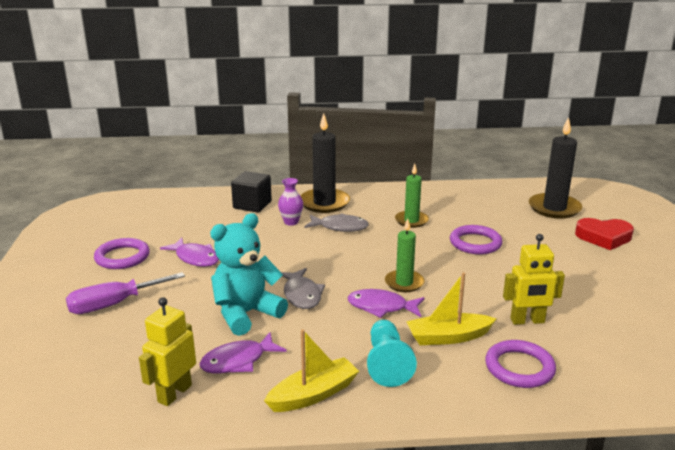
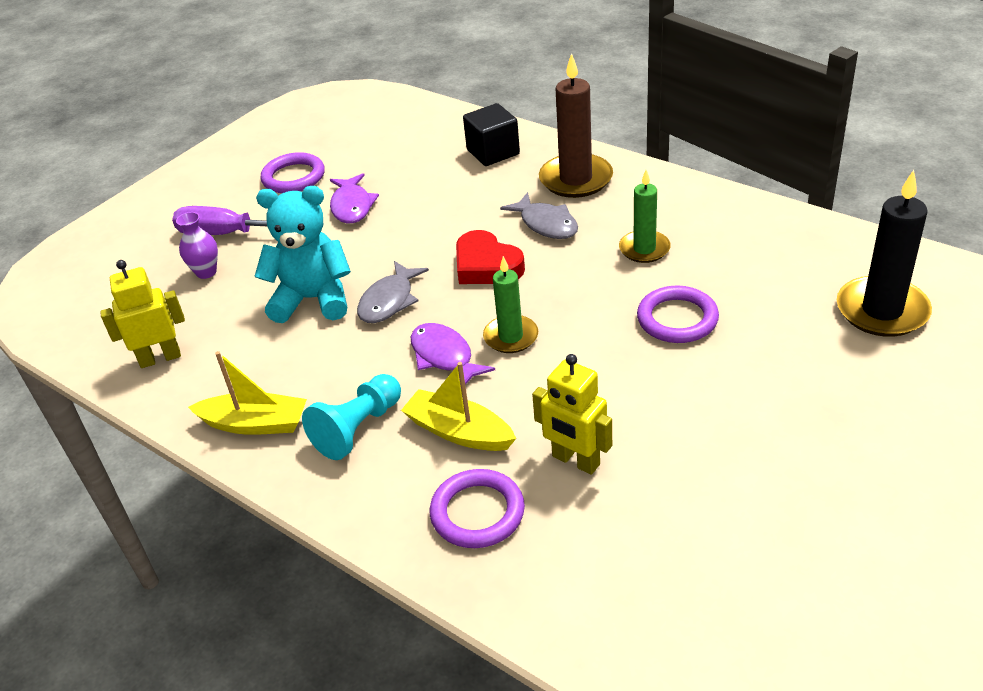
camera: 45 degrees right, 15 degrees up
purple fish [199,332,287,373] -> none
purple vase [278,178,303,226] -> purple vase moved to [176,212,218,279]
black candle [300,113,350,213] -> brown candle [539,53,613,198]
red heart [575,218,634,250] -> red heart moved to [456,230,525,284]

